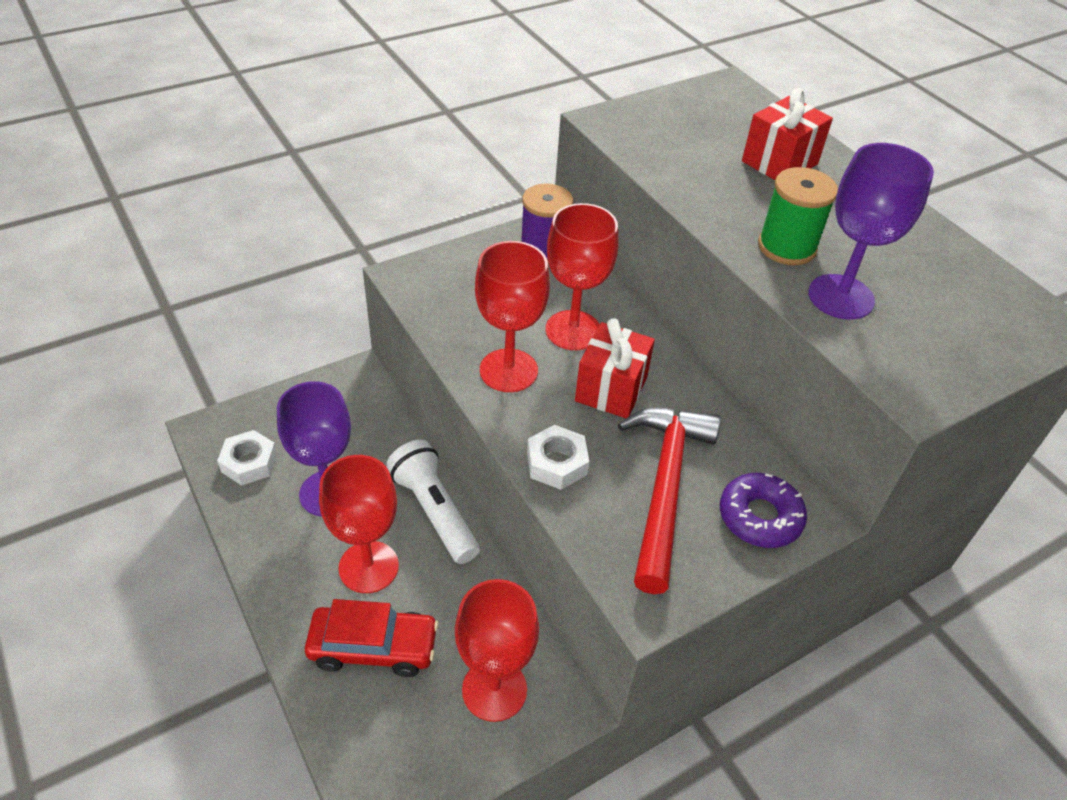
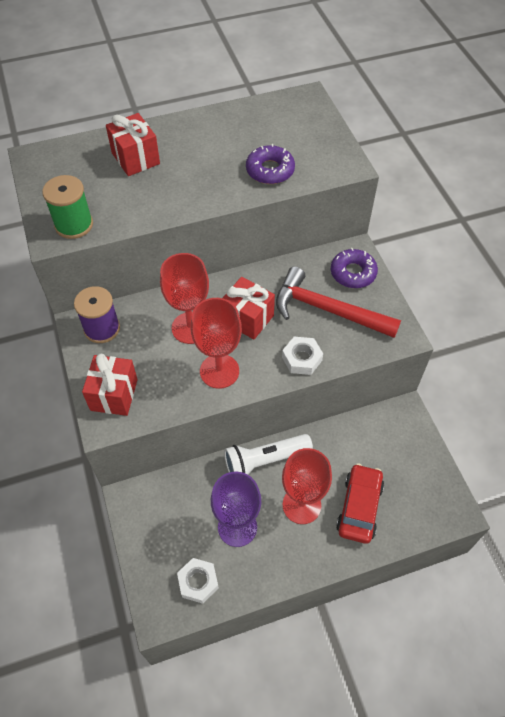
camera: 75 degrees left, 10 degrees up
red goblet [455,579,539,722] -> none
green spool [758,167,838,265] -> green spool moved to [42,175,93,239]
purple goblet [808,143,934,319] -> purple donut [246,144,295,184]
none -> red gift [82,354,138,416]

